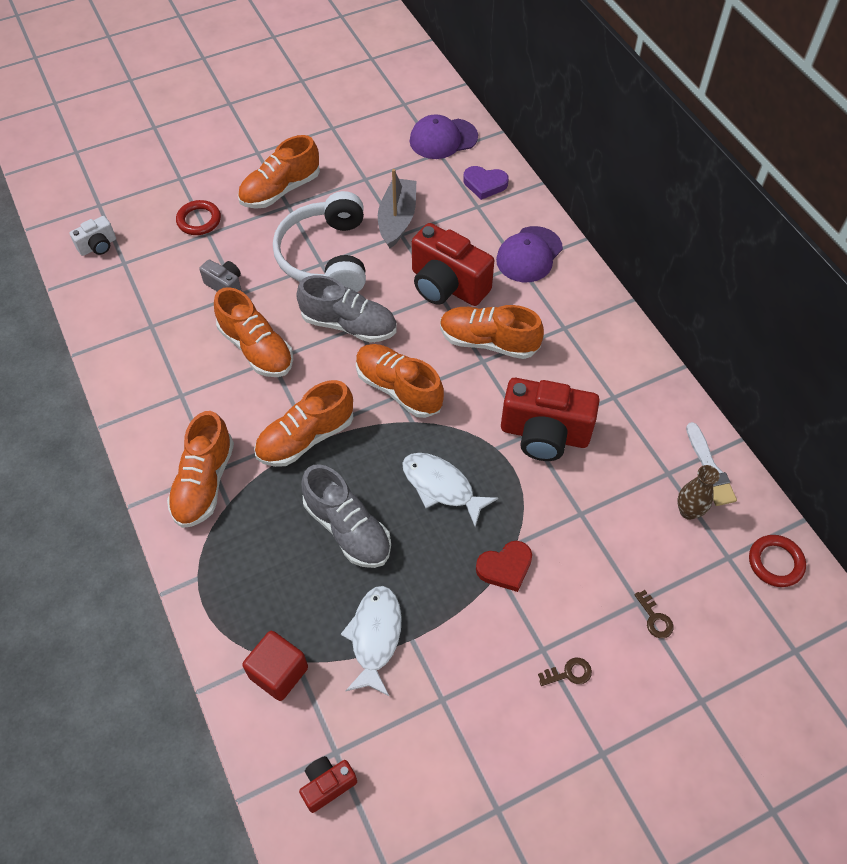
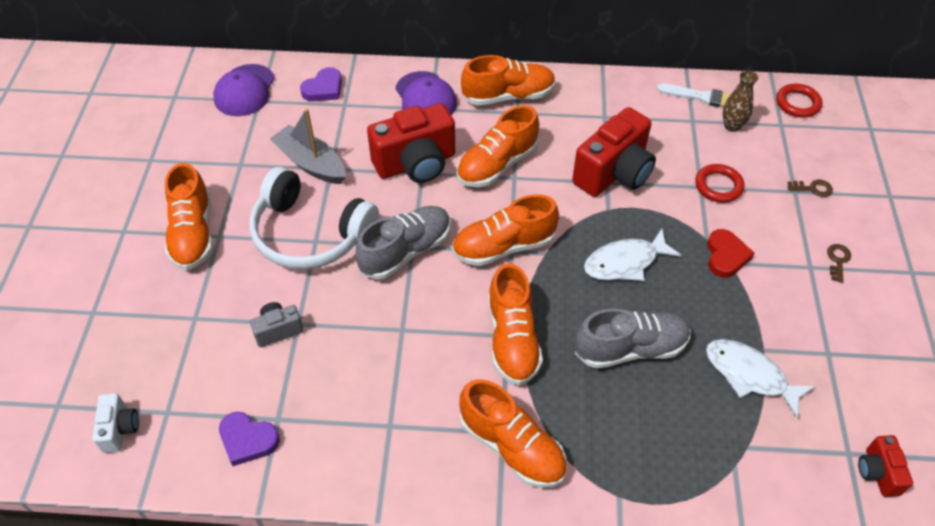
camera: 60 degrees left, 5 degrees down
red ring [176,200,221,235] -> red ring moved to [695,164,745,203]
orange shoe [214,287,293,377] -> orange shoe moved to [461,55,556,105]
red cube [242,631,308,701] -> none
none -> purple heart [219,412,280,466]

